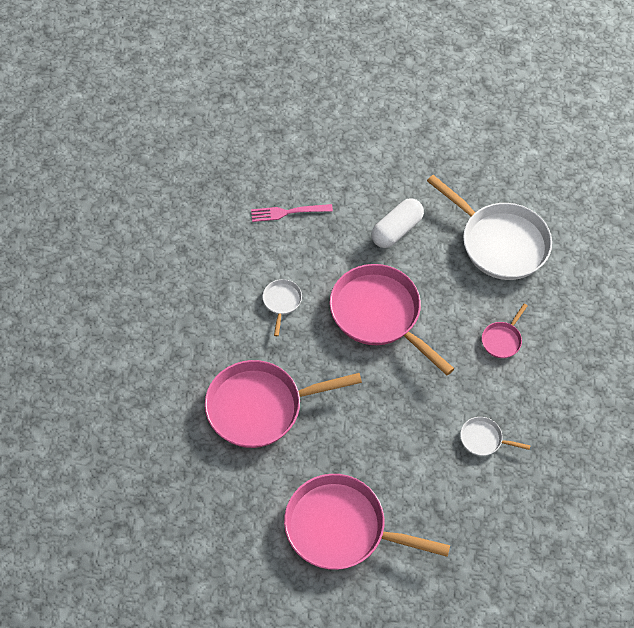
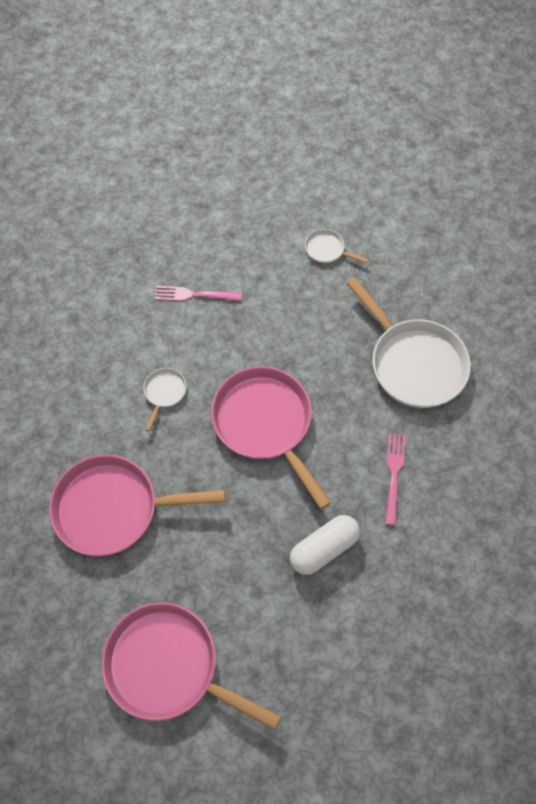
camera: 10 degrees right, 5 degrees up
white capsule [371,198,424,248] -> white capsule moved to [290,515,360,575]
white pan [460,417,531,456] -> white pan moved to [305,229,368,263]
pink pan [482,304,528,358] -> pink fork [385,434,406,526]

